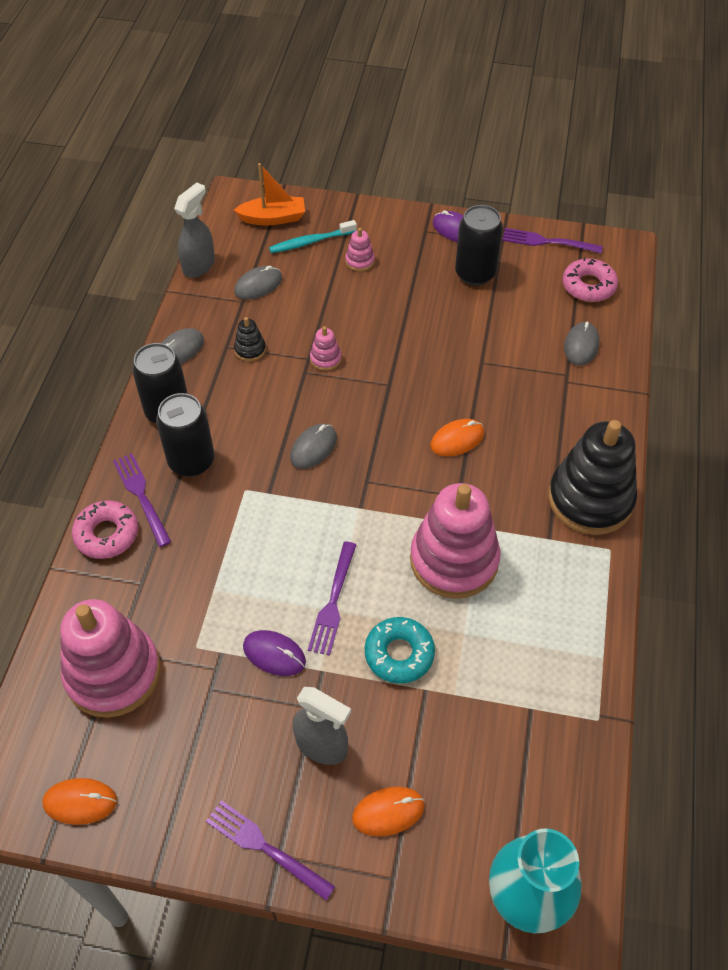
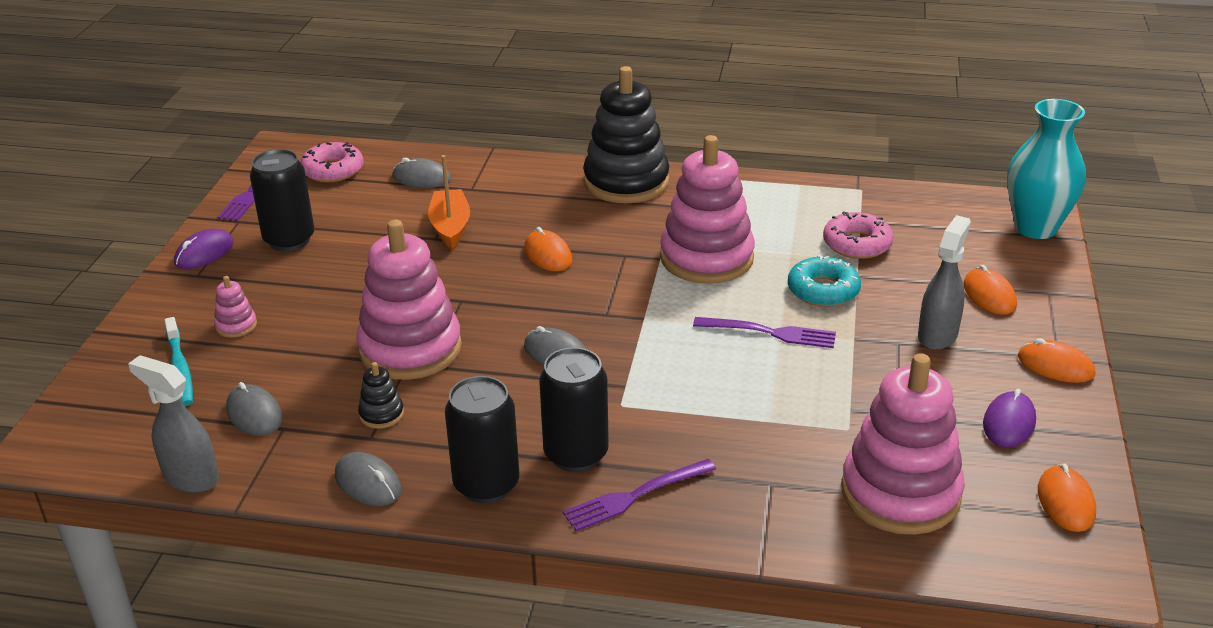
camera: 90 degrees left, 20 degrees down
pink donut [72,500,138,559] -> pink donut moved to [823,211,893,259]
purple fork [206,800,335,900] -> orange mouse [1018,338,1095,383]
orange boat [234,163,305,225] -> orange boat moved to [428,155,470,249]
purple mouse [243,630,306,676] -> purple mouse moved to [983,389,1036,447]
pink stacking toy [310,326,342,371] -> pink stacking toy [356,220,462,380], size x2.45

